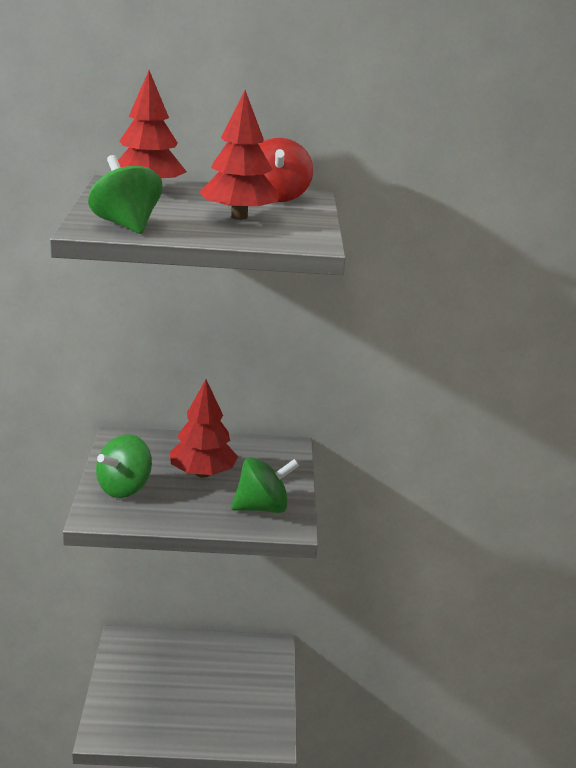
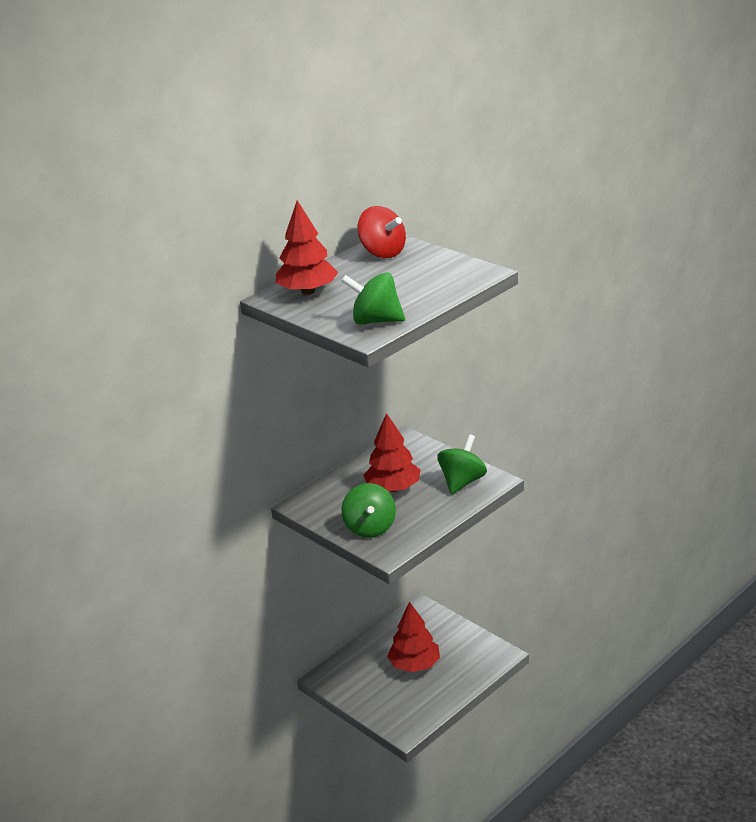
camera: 40 degrees left, 5 degrees up
red tree [200,90,279,220] -> red tree moved to [387,602,440,672]

